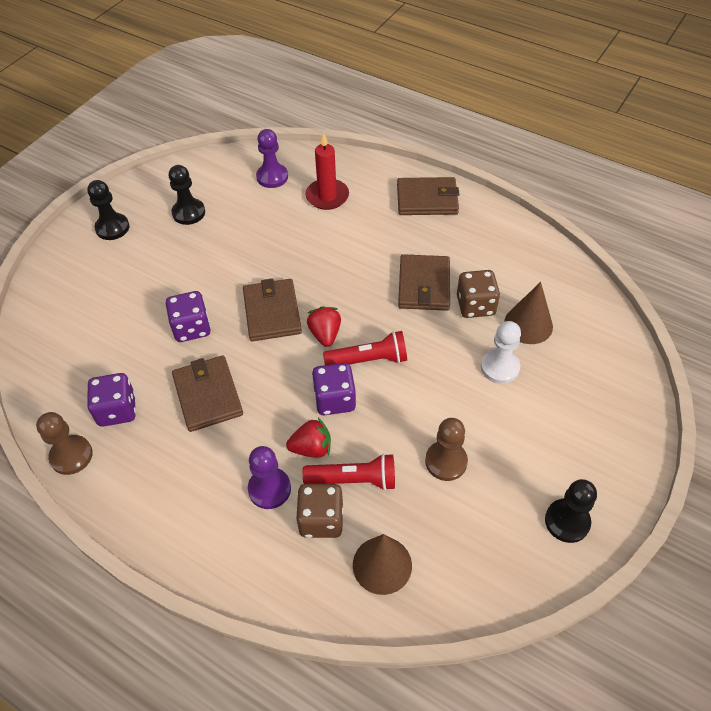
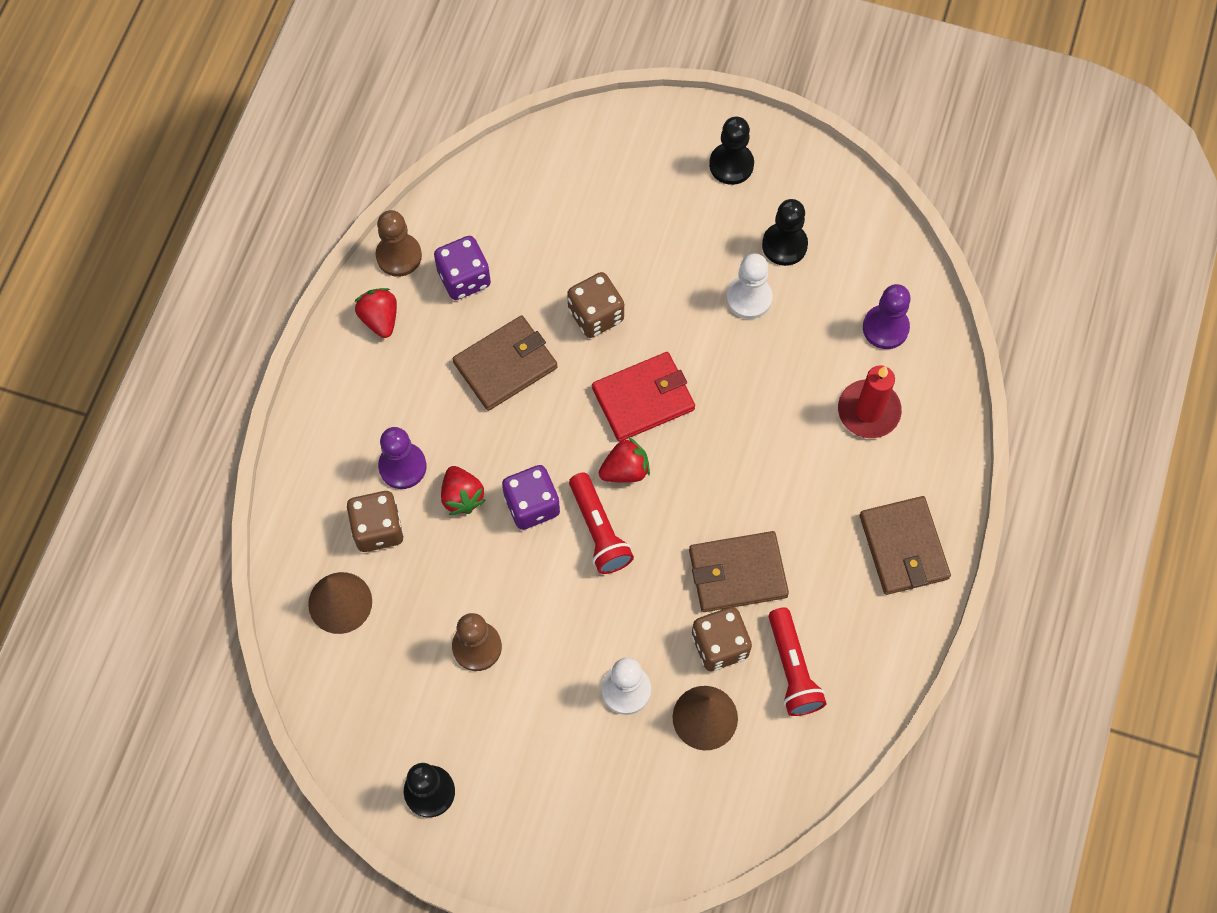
camera: 75 degrees right, 15 degrees up
purple dice [166,291,211,342] -> brown dice [567,272,624,338]
brown wallet [243,278,302,342] -> red wallet [592,352,695,442]
red flashlight [302,453,395,491] -> red flashlight moved to [769,607,826,716]
none -> red strawberry [354,288,397,338]
none -> white pawn [726,253,773,319]

